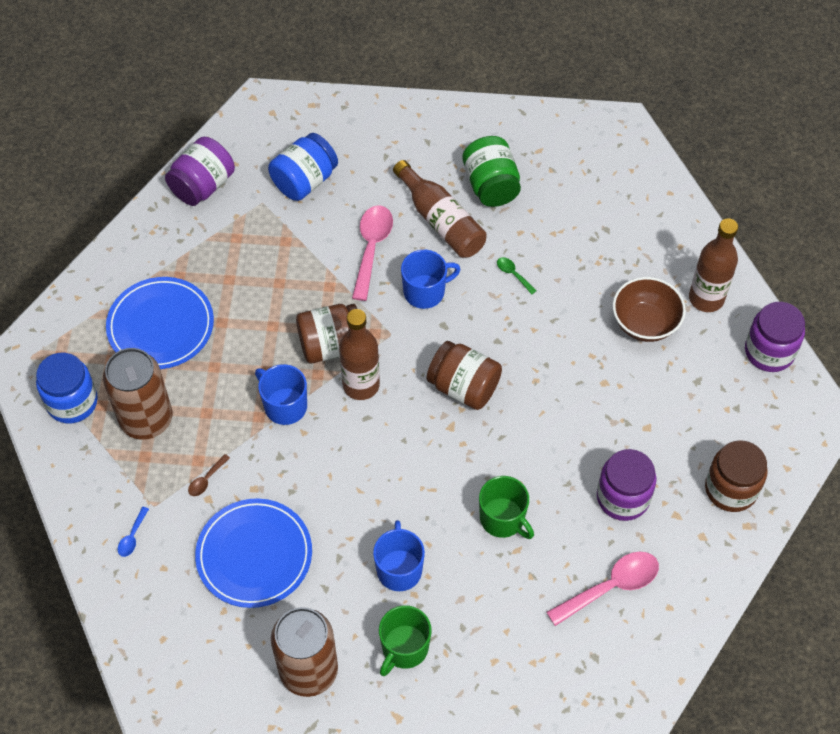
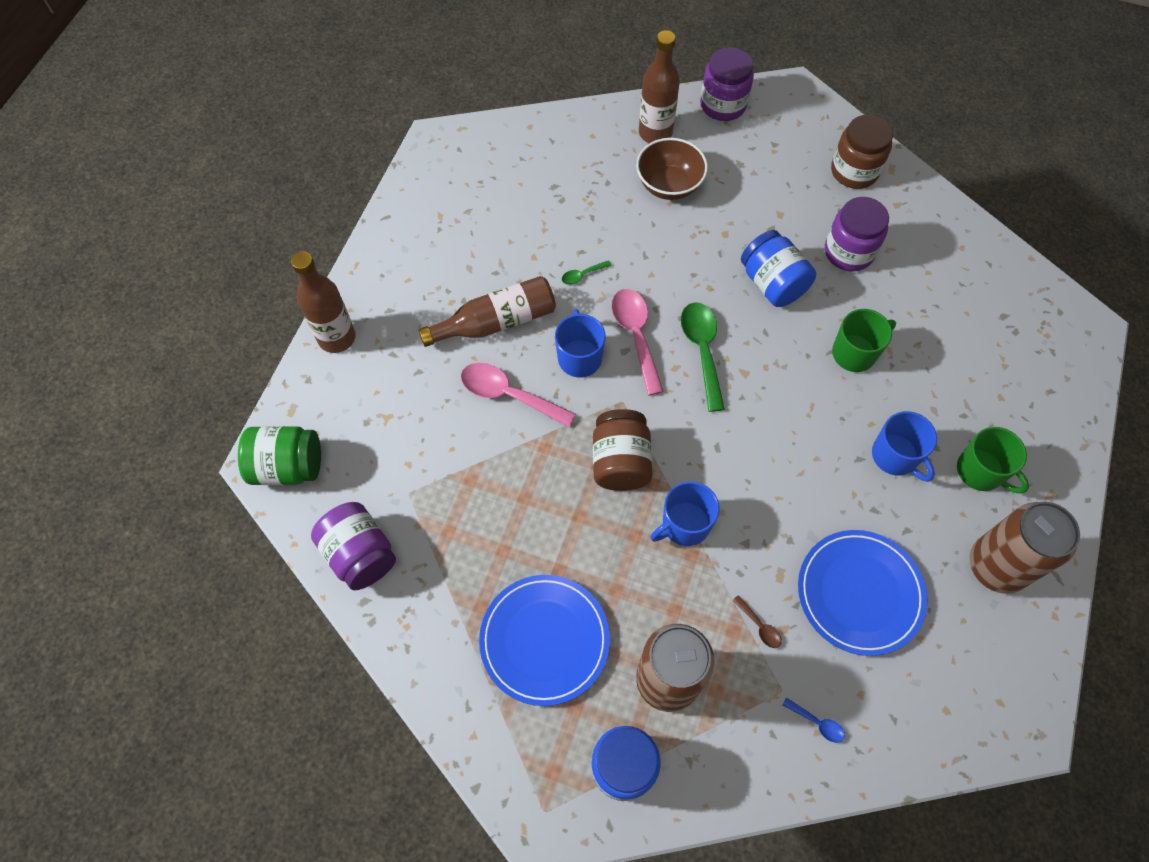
camera: 75 degrees left, 5 degrees up
blue jar [268,133,338,201] -> blue jar moved to [741,230,816,307]
brown bottle [339,309,380,400] -> brown bottle moved to [291,251,356,353]
blue mug [373,520,425,591] -> blue mug turned 135 degrees counterclockwise [872,411,937,482]
brown jar [427,341,502,410] -> green spoon [681,302,725,412]
green jar [462,136,521,207] -> green jar moved to [238,426,321,485]
pink spoon [546,551,659,626] -> pink spoon moved to [611,289,664,395]

